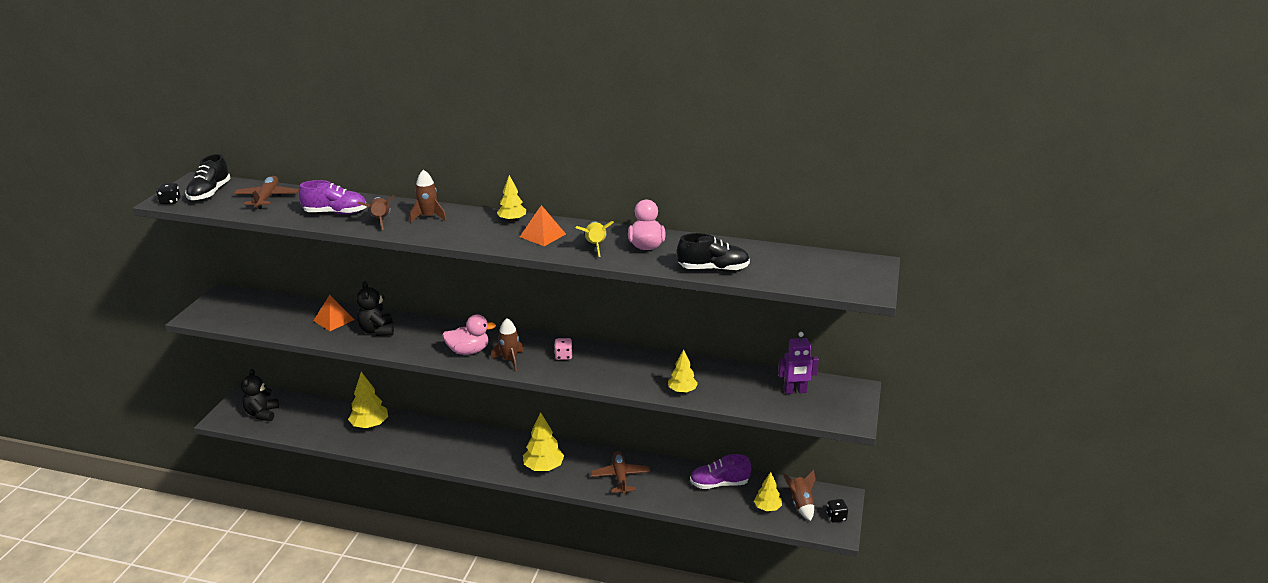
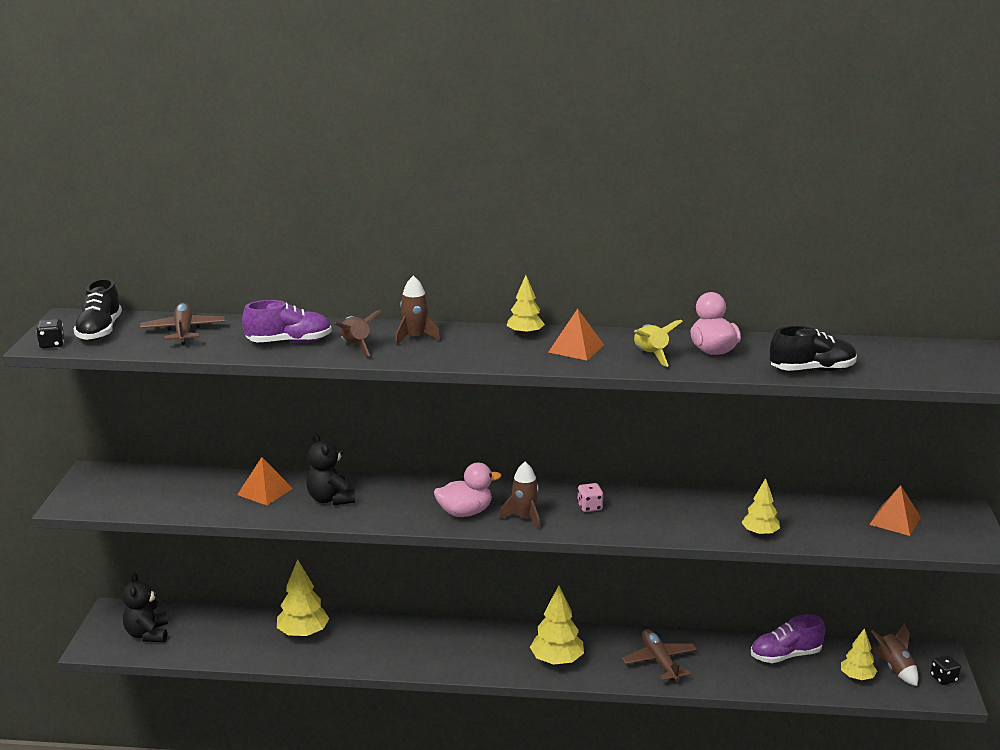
camera: 10 degrees left, 5 degrees down
purple robot [778,332,819,394] -> orange pyramid [869,485,921,536]

